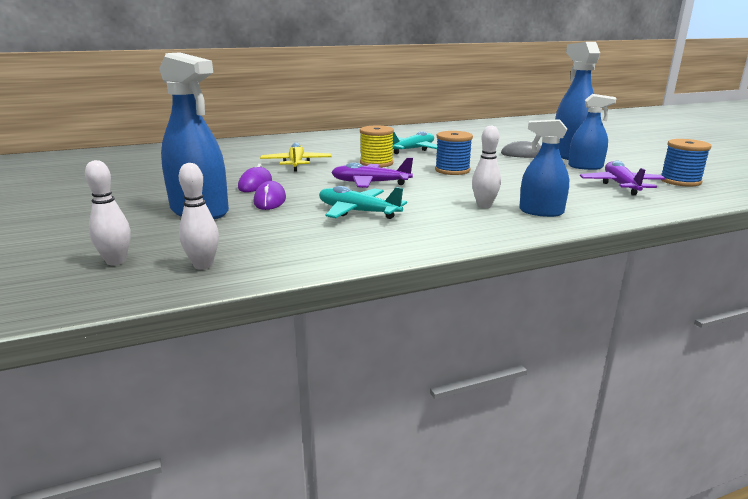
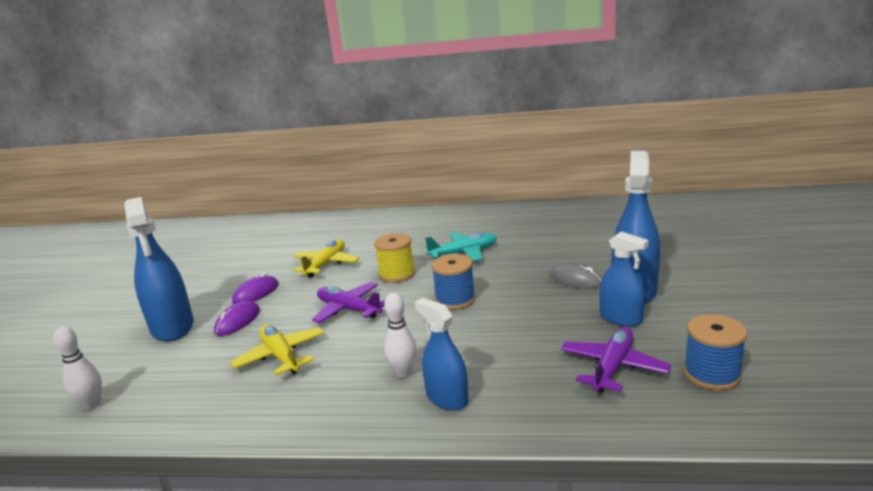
camera: 30 degrees right, 0 degrees up
white bowling pin [85,160,131,265] -> none
turquoise plane [319,186,407,219] -> yellow plane [230,324,324,375]

